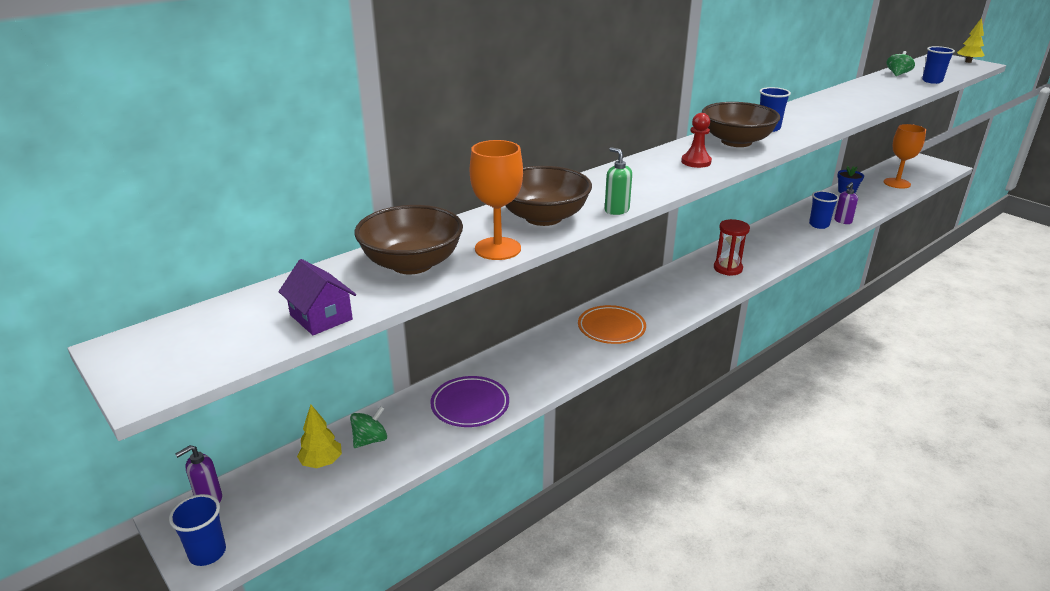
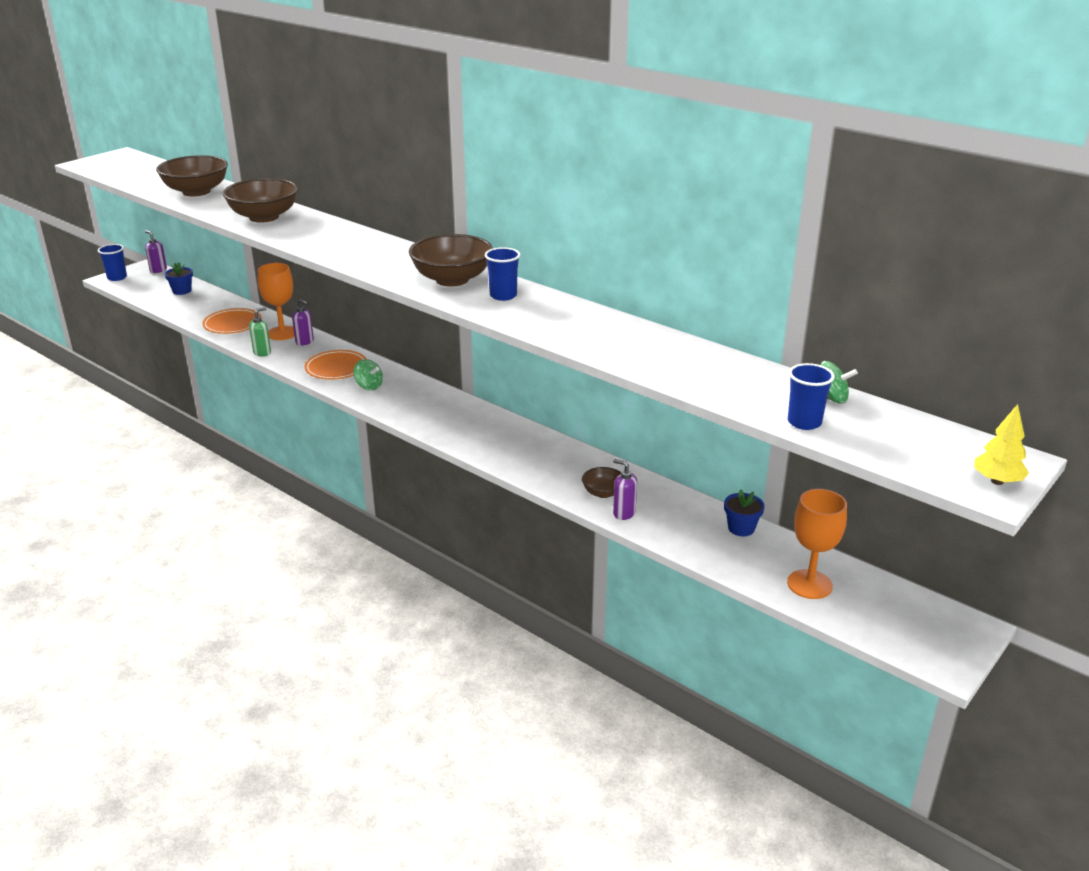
camera: 80 degrees right, 0 degrees up
purple house [279,259,356,335] -> none
yellow tree [297,405,342,468] -> blue flower pot [164,262,193,295]
green spinning top [350,406,387,448] -> green spinning top moved to [353,359,383,390]
purple plate [430,376,509,427] -> orange plate [202,308,262,334]
orange goblet [470,140,523,260] -> orange goblet moved to [258,263,295,340]
green soap dispenser [605,147,632,215] -> green soap dispenser moved to [249,307,271,357]
red pawn [681,113,712,168] -> none
red hourglass [714,219,750,276] -> none
blue cup [809,191,839,229] -> brown bowl [582,467,621,498]
none -> purple soap dispenser [292,299,314,346]

